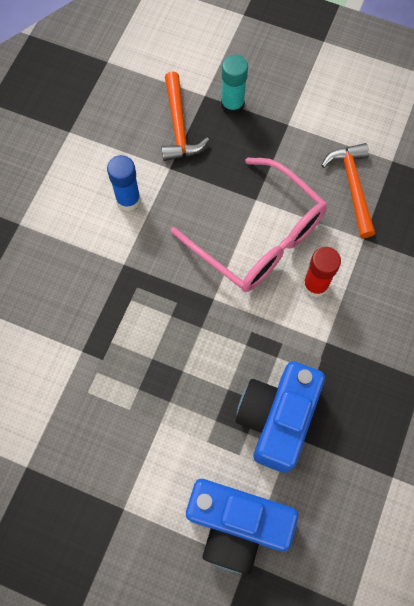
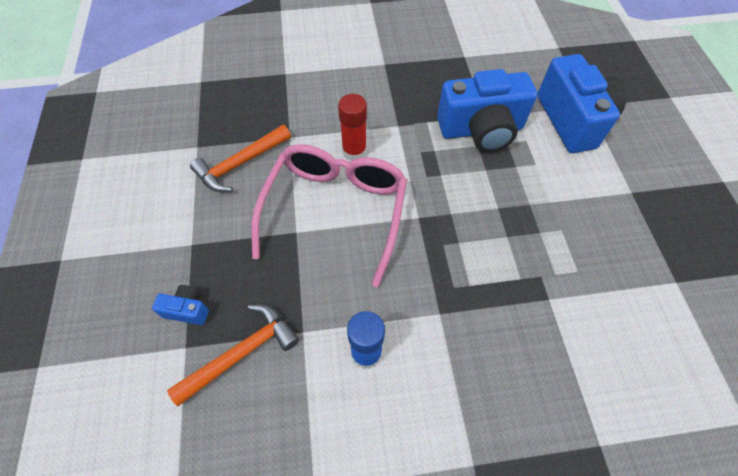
camera: 120 degrees left, 10 degrees down
turquoise glue stick [221,55,248,115] -> blue camera [152,285,209,325]

